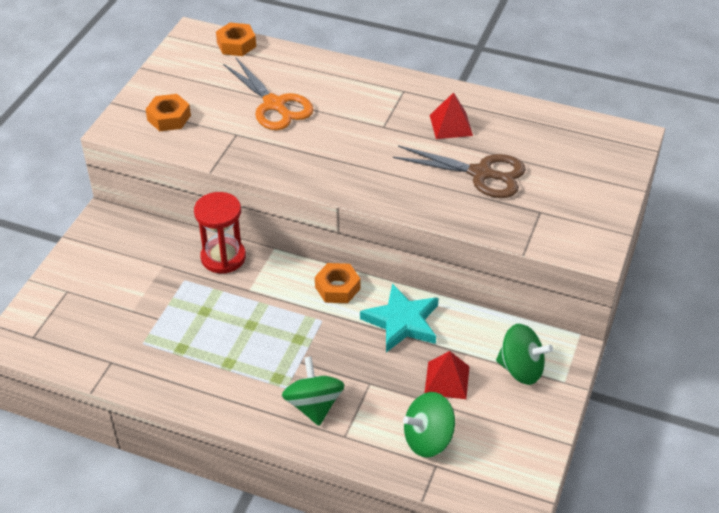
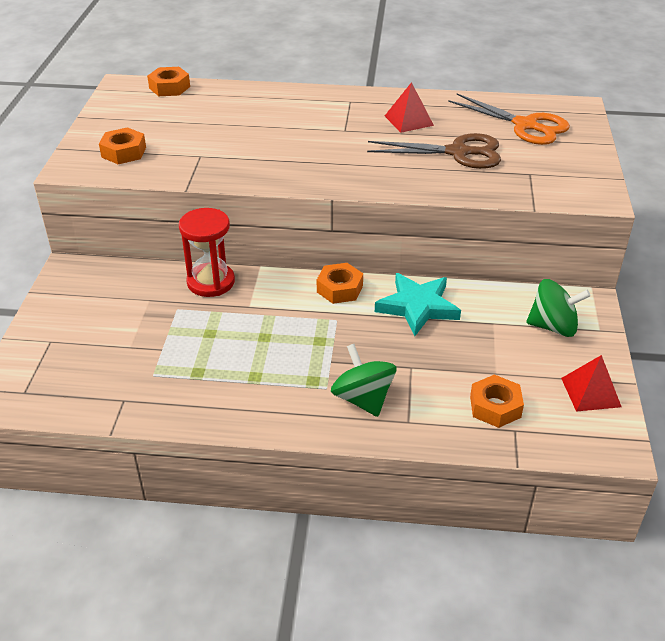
camera: 15 degrees left, 5 degrees down
orange scissors [223,58,314,130] -> orange scissors moved to [448,94,570,145]
green spinning top [403,392,455,457] -> orange nut [470,375,524,428]
red pyramid [425,351,470,399] -> red pyramid moved to [561,355,621,412]

